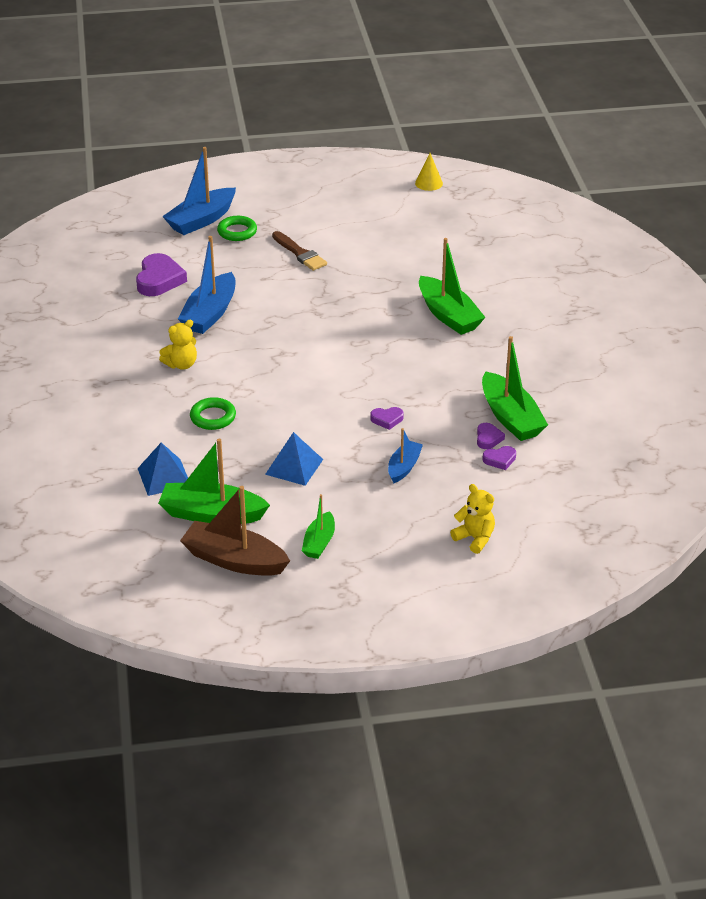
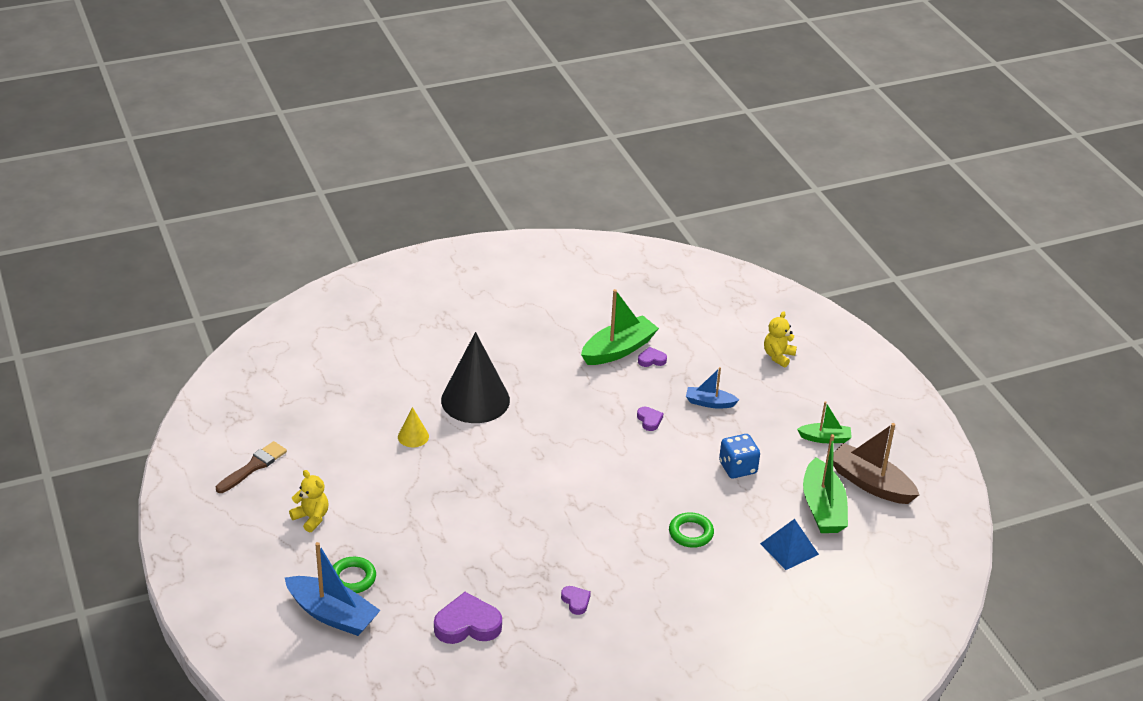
camera: 105 degrees left, 0 degrees up
yellow teddy bear [159,320,197,370] -> yellow teddy bear moved to [289,470,328,532]
blue boat [178,236,236,334] -> none
brown boat [180,486,290,576] -> brown boat turned 120 degrees clockwise [833,423,919,504]
blue pyramid [265,432,323,486] -> blue dice [719,434,760,479]
brown brush [272,231,327,271] -> brown brush moved to [216,441,287,493]
yellow cone [415,153,443,191] -> yellow cone moved to [398,407,429,447]
green boat [419,238,486,335] -> black cone [441,332,510,423]
purple heart [483,446,516,470] -> purple heart moved to [561,586,591,615]

